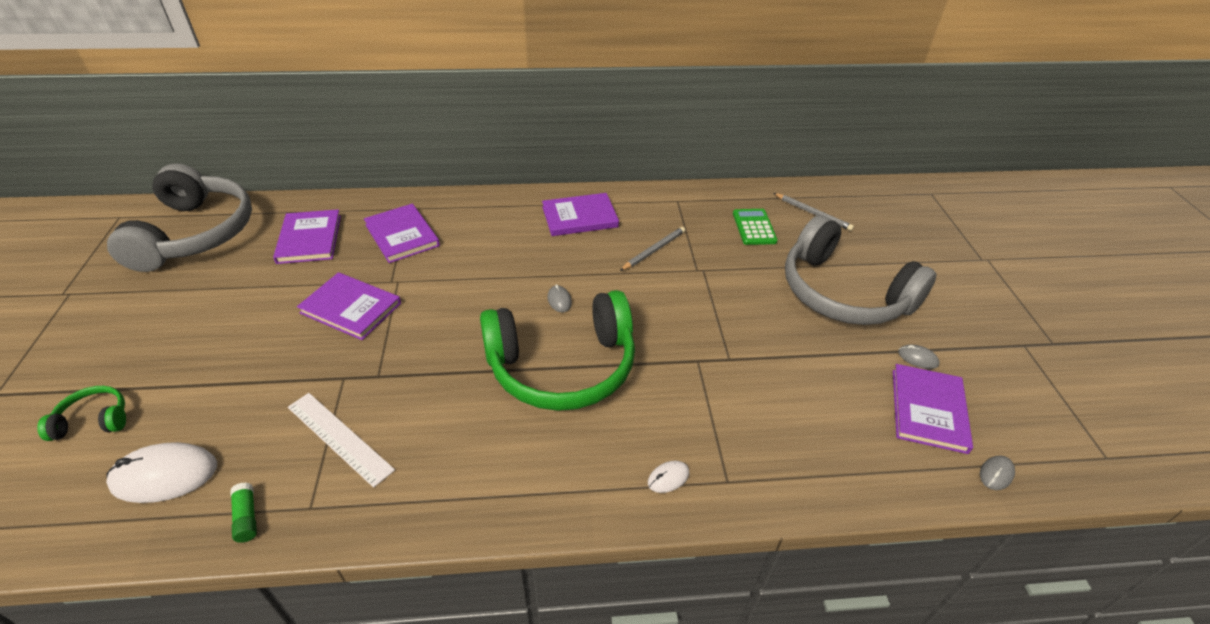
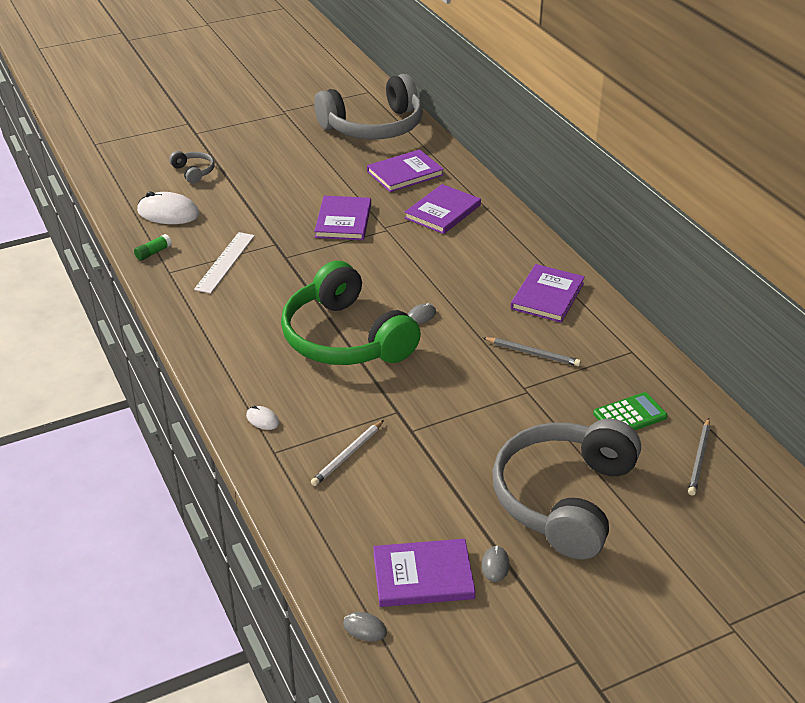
camera: 70 degrees right, 5 degrees down
green headphones [37,386,126,441] -> grey headphones [169,151,215,184]
white mouse [106,442,217,503] -> white mouse turned 45 degrees counterclockwise [137,191,200,224]
purple book [542,193,619,236] -> purple book turned 60 degrees clockwise [511,264,585,323]
none -> white pencil [311,420,384,486]

